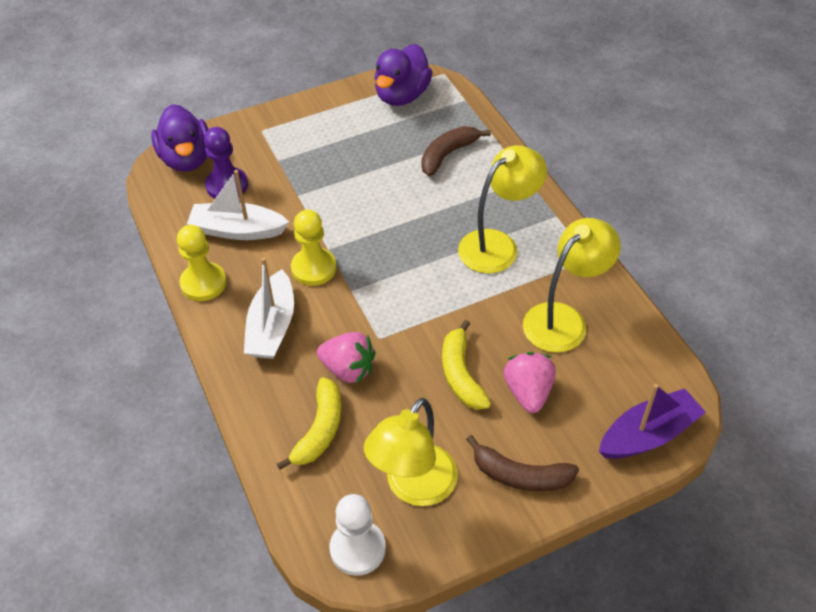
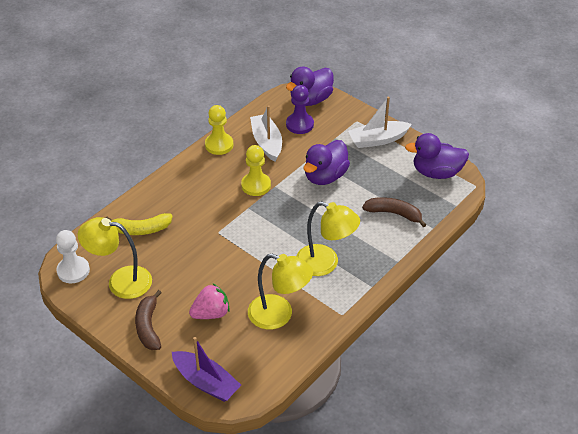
camera: 65 degrees right, 5 degrees down
white boat [244,258,294,359] -> white boat moved to [348,97,412,148]
pink strawberry [317,332,376,384] -> none
yellow banana [442,320,491,410] -> none
none -> purple duck [304,140,350,185]

